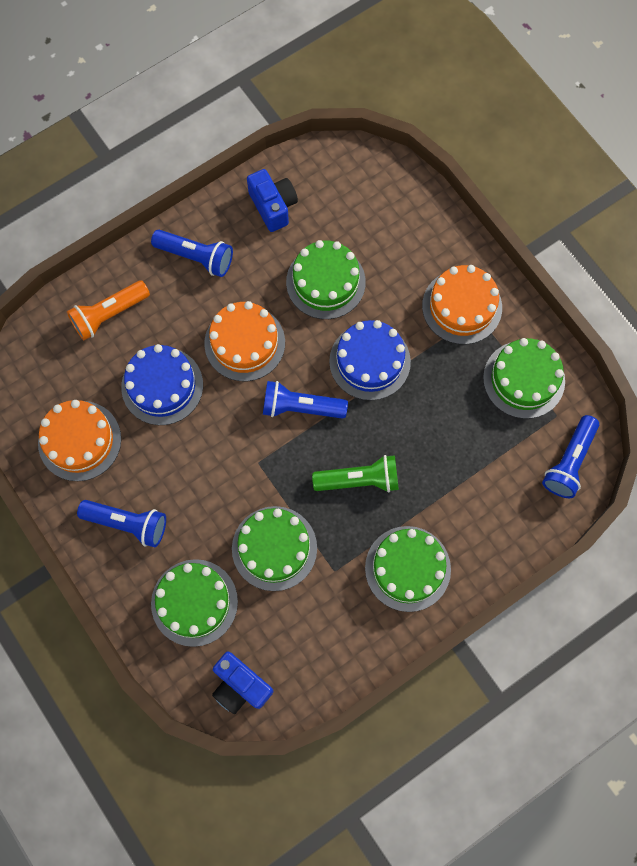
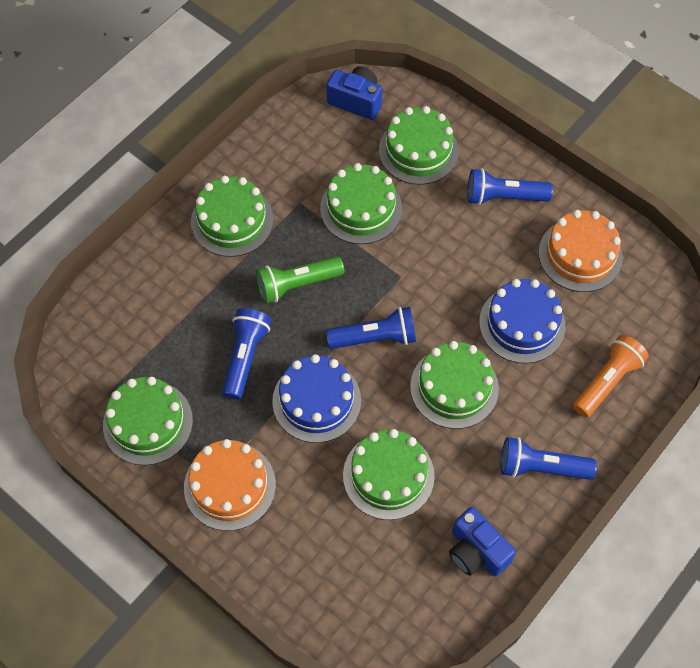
camera: 165 degrees right, 10 degrees down
orange cake [204,301,285,381] -> green cake [410,341,499,429]
blue flashlight [542,415,599,498] -> blue flashlight moved to [222,308,271,400]

